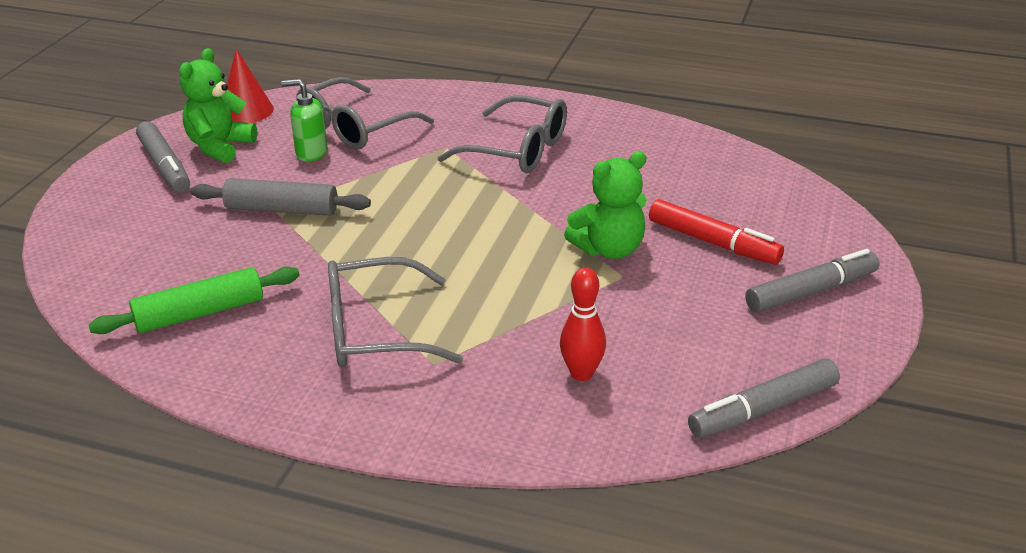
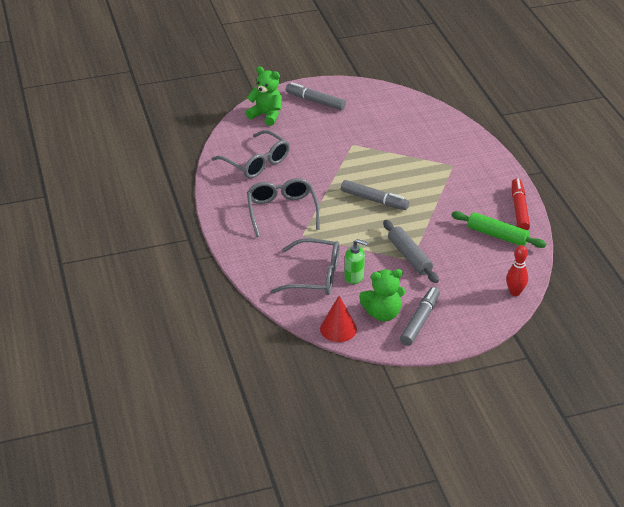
camera: 125 degrees left, 5 degrees up
green soap dispenser [281,79,327,162] -> green soap dispenser turned 45 degrees counterclockwise [344,239,368,284]
grey glasses [328,257,463,367] -> grey glasses moved to [212,130,290,178]
red bowling pin [560,267,606,381] -> red bowling pin moved to [506,245,528,296]
green teddy bear [564,151,647,259] -> green teddy bear moved to [245,66,282,126]
red marker [649,199,784,265] -> red marker moved to [512,178,530,230]
grey marker [688,358,840,438] -> grey marker moved to [341,180,409,210]

